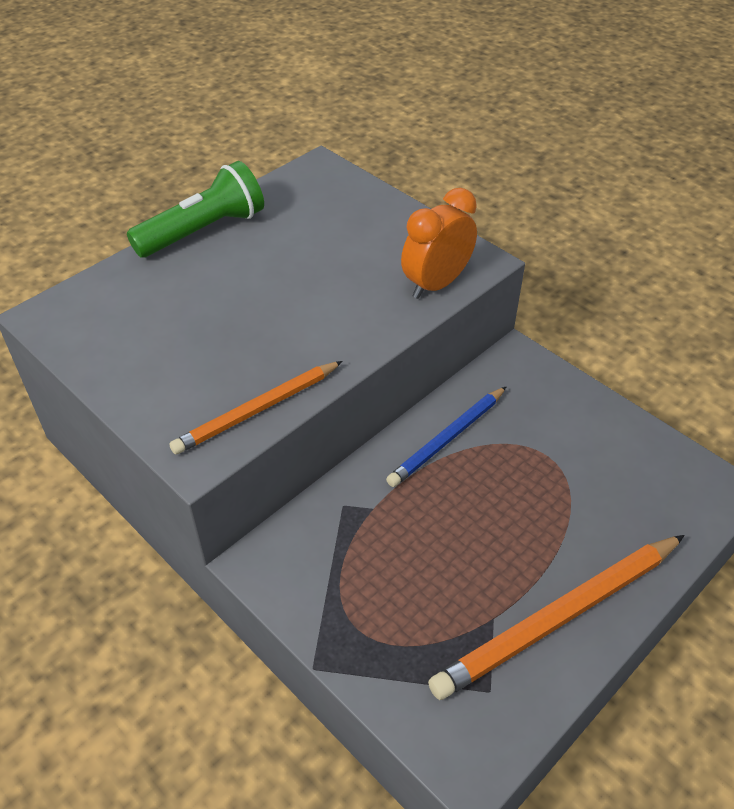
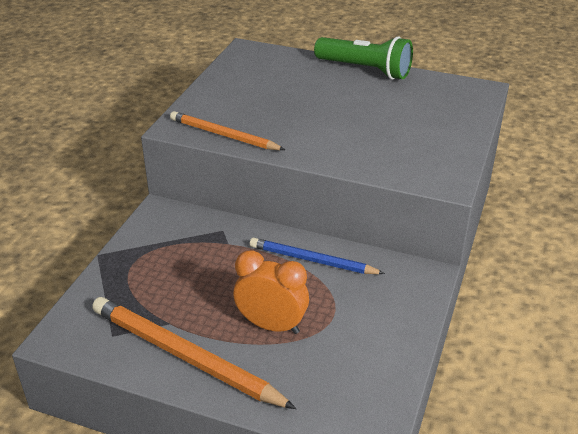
camera: 65 degrees right, 10 degrees down
orange clock [401,188,477,299] -> orange clock moved to [233,250,309,334]

